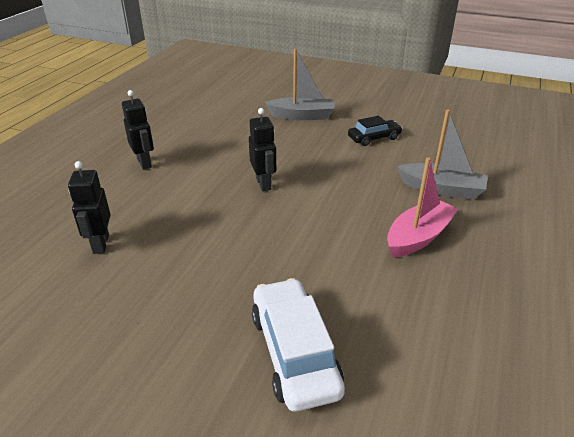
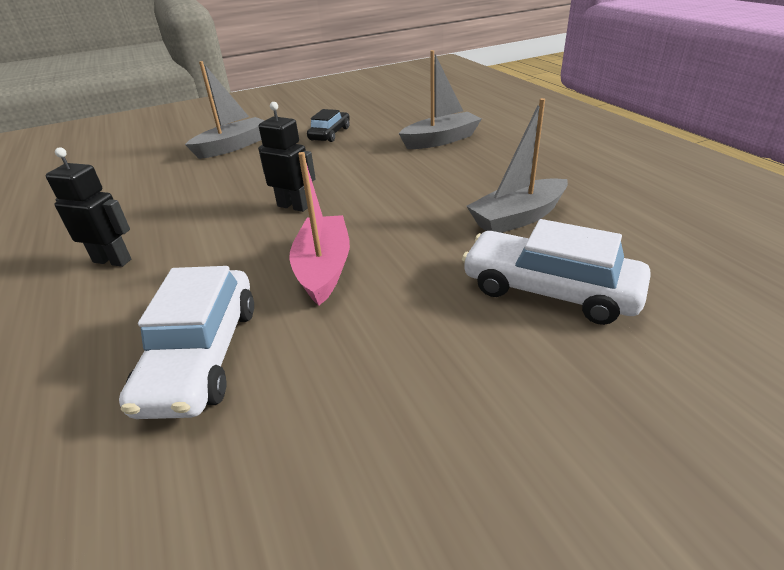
camera: 45 degrees left, 0 degrees up
black robot [68,161,111,254] -> white car [119,266,254,419]
pink boat [387,157,459,258] -> pink boat moved to [290,152,350,306]
none -> grey boat [466,98,568,233]

